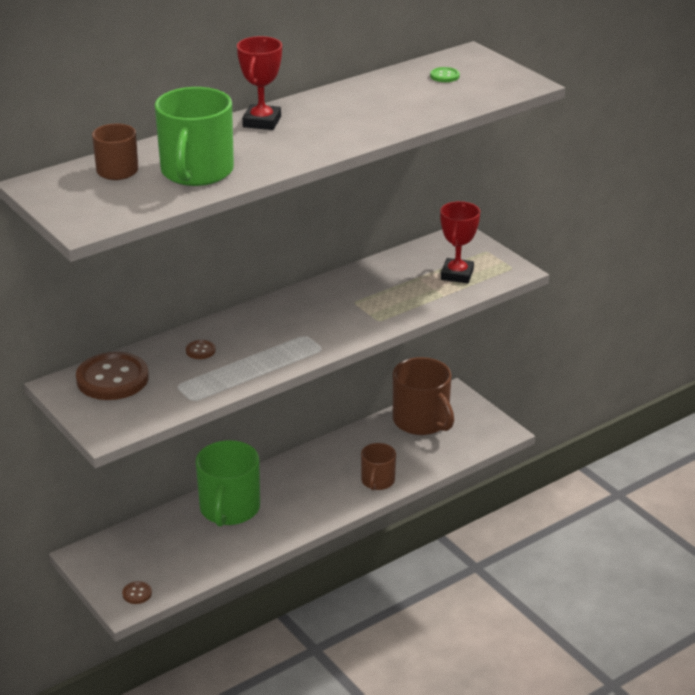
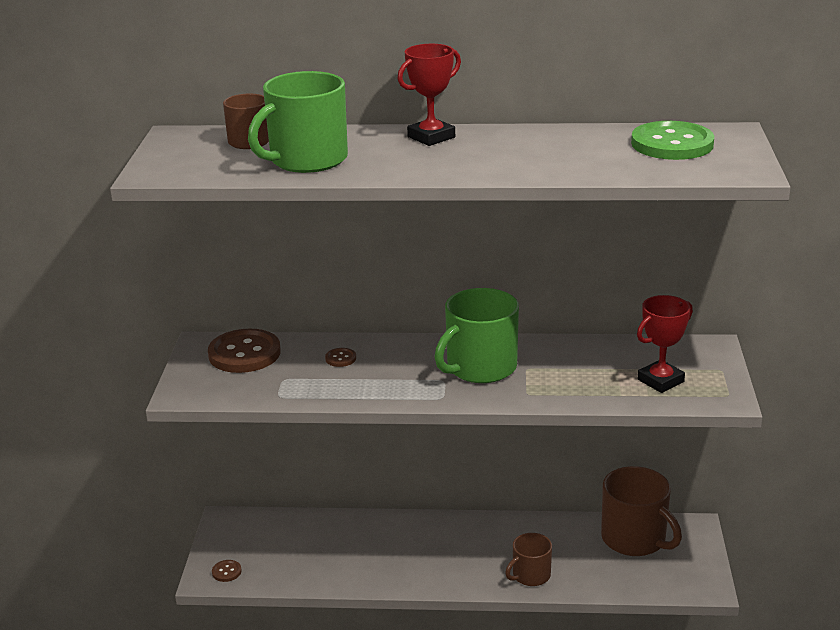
camera: 40 degrees right, 5 degrees down
green mug [196,440,260,527] -> green mug moved to [435,288,519,383]
brown mug [393,357,454,435] -> brown mug turned 45 degrees counterclockwise [601,466,682,556]
green button [430,67,460,82] -> green button [631,121,714,160], size x2.35

